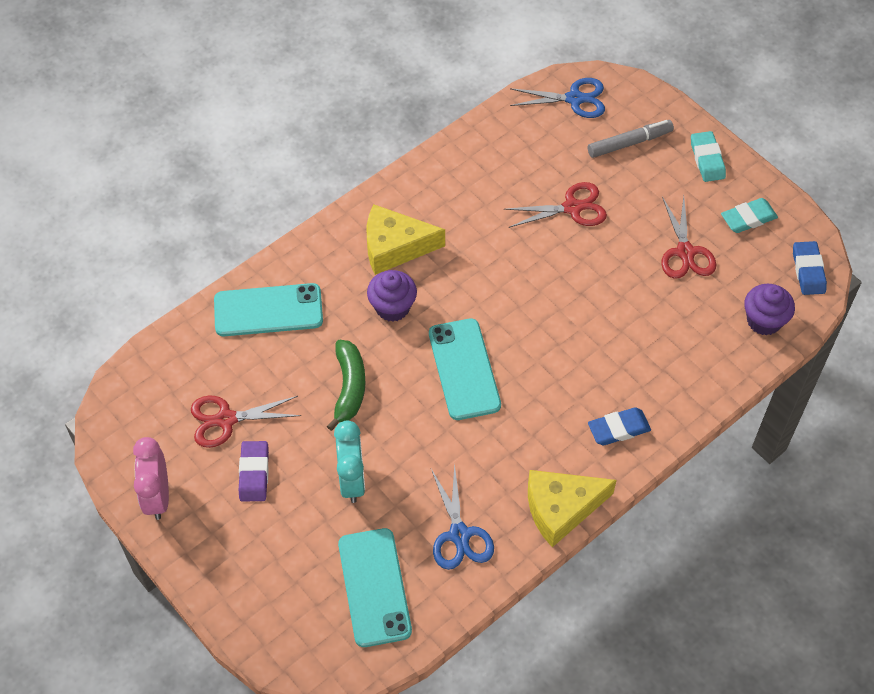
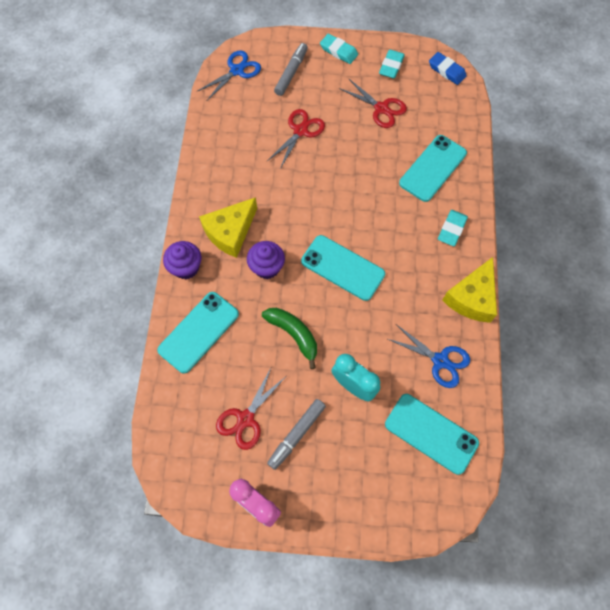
camera: 45 degrees left, 10 degrees up
purple eraser [239,441,269,501] -> grey marker [267,399,326,470]
blue eraser [588,407,651,445] -> turquoise eraser [438,210,468,246]
purple cupcake [744,284,795,336] -> purple cupcake moved to [163,241,201,279]
none -> turquoise phone [399,135,467,202]

